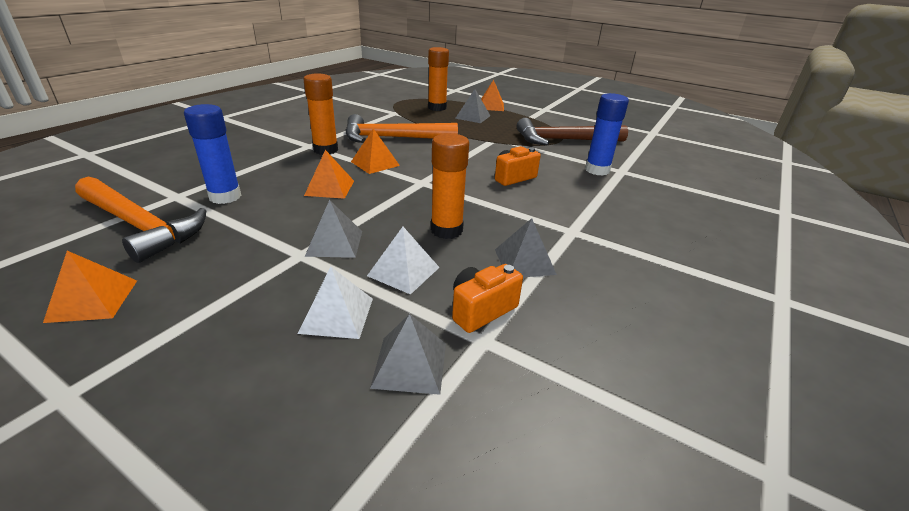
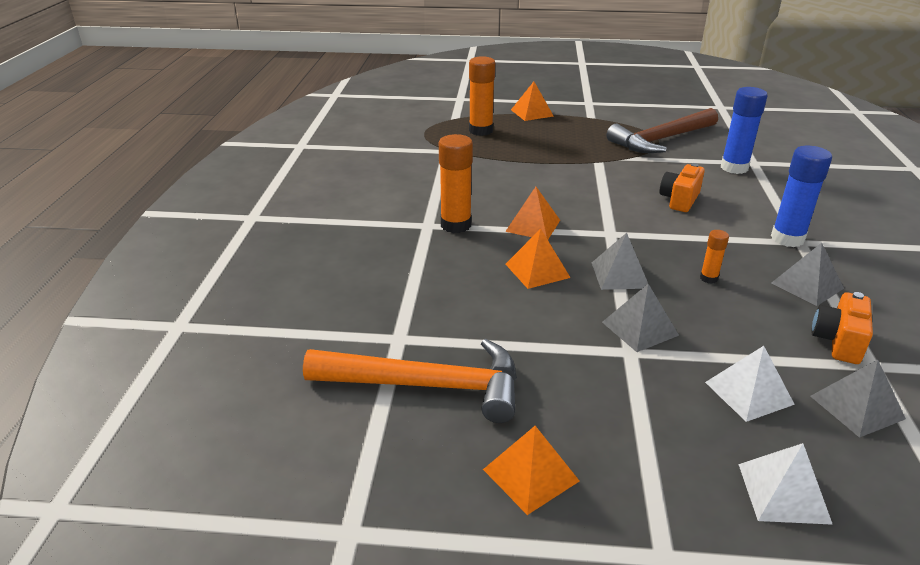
camera: 25 degrees left, 0 degrees up
blue glue stick [184,104,242,204] -> blue glue stick moved to [771,146,832,247]
orange hammer [345,114,458,143] -> none
white pyramid [367,227,440,295] -> white pyramid moved to [738,443,833,525]
orange glue stick [431,133,469,239] -> orange glue stick [700,230,729,284], size x0.51
grey pyramid [455,89,490,123] -> grey pyramid moved to [592,233,648,290]

